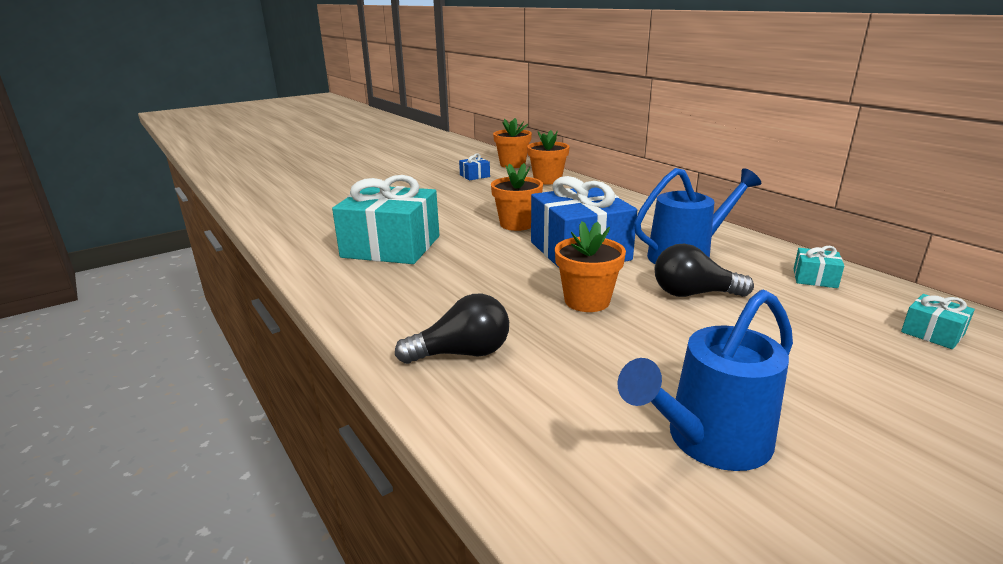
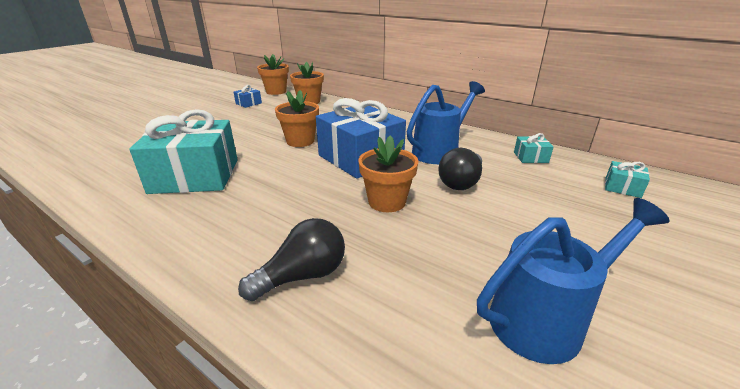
camera: 20 degrees left, 5 degrees up
blue watering can [618,289,793,471] -> blue watering can turned 150 degrees counterclockwise [477,198,670,364]
black light bulb [655,244,754,297] -> black light bulb turned 45 degrees counterclockwise [438,148,482,190]

